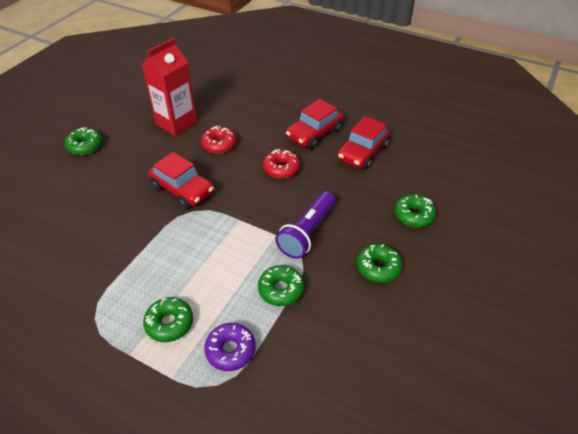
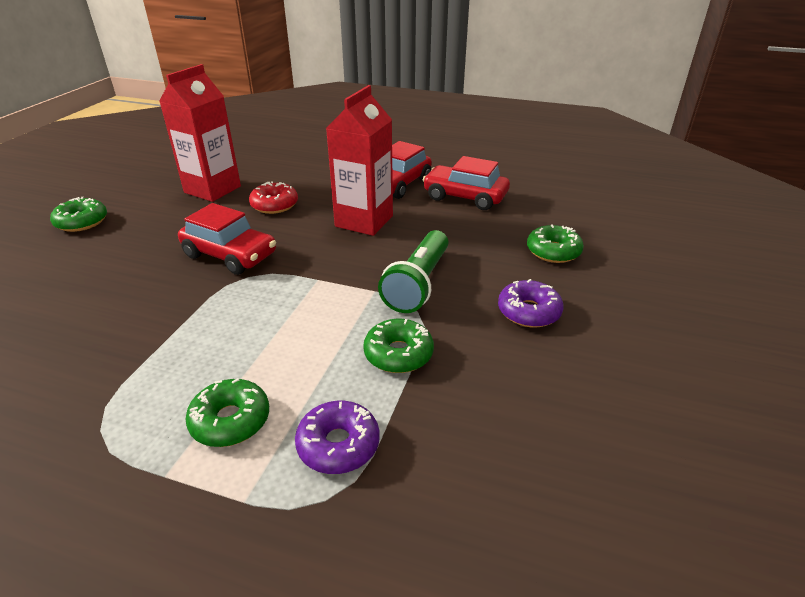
camera: 10 degrees left, 10 degrees down
red donut [263,149,300,178] -> red carton [326,85,393,236]
purple flashlight [275,191,336,259] -> green flashlight [378,230,448,313]
red car [337,116,390,169] -> red car turned 90 degrees clockwise [423,156,510,210]
green donut [357,244,402,283] -> purple donut [498,279,564,328]

